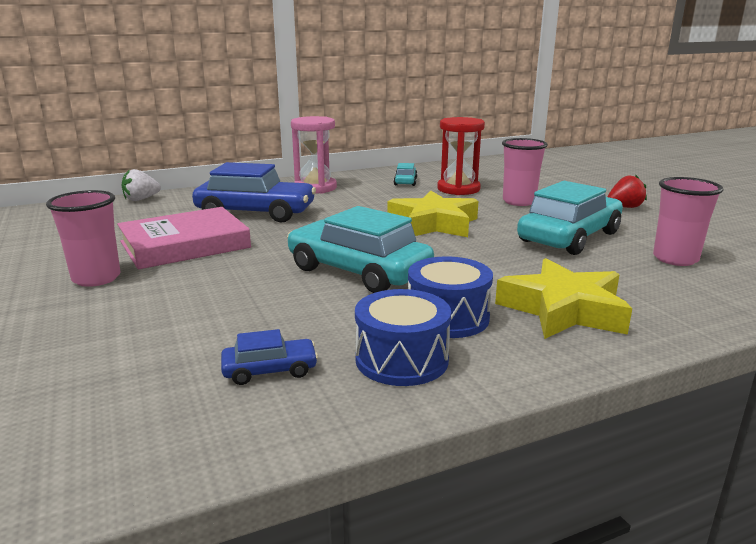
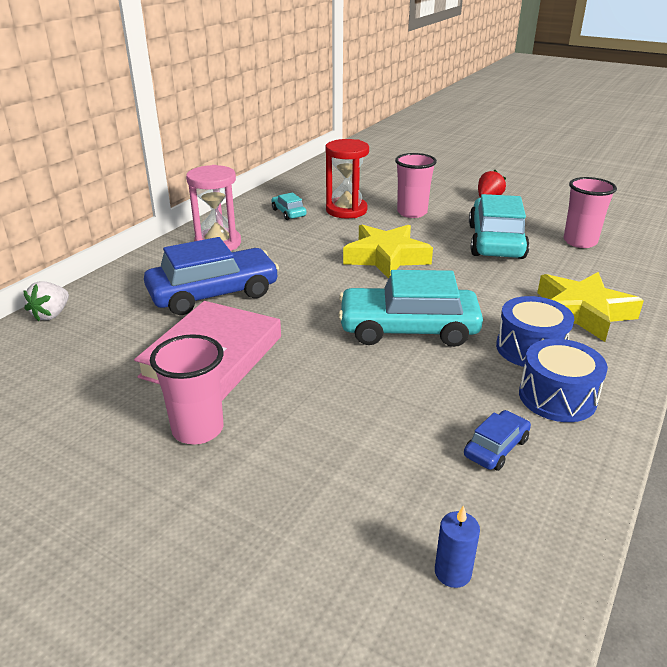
camera: 35 degrees left, 10 degrees up
none -> blue candle [435,505,480,588]

